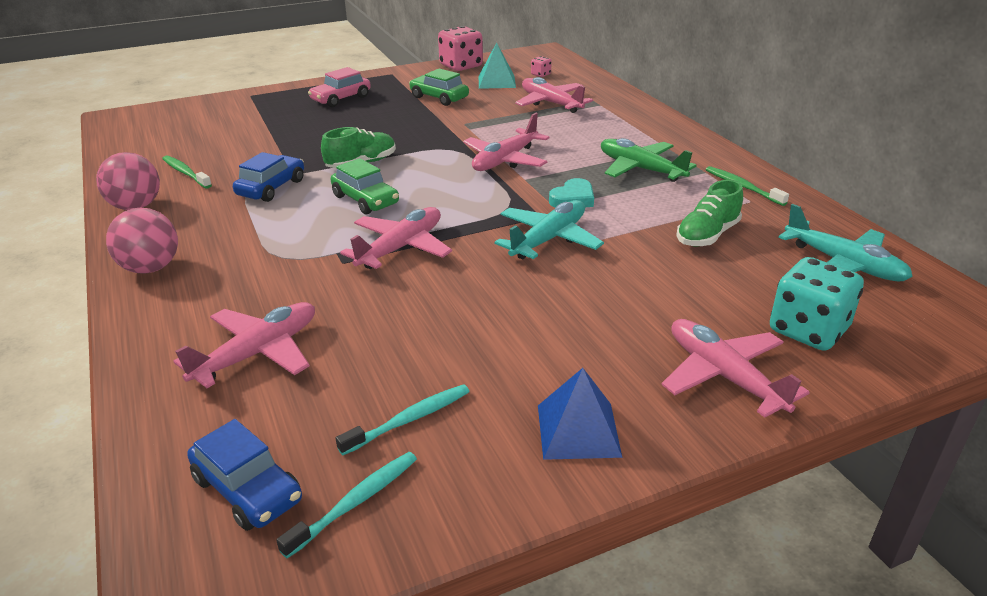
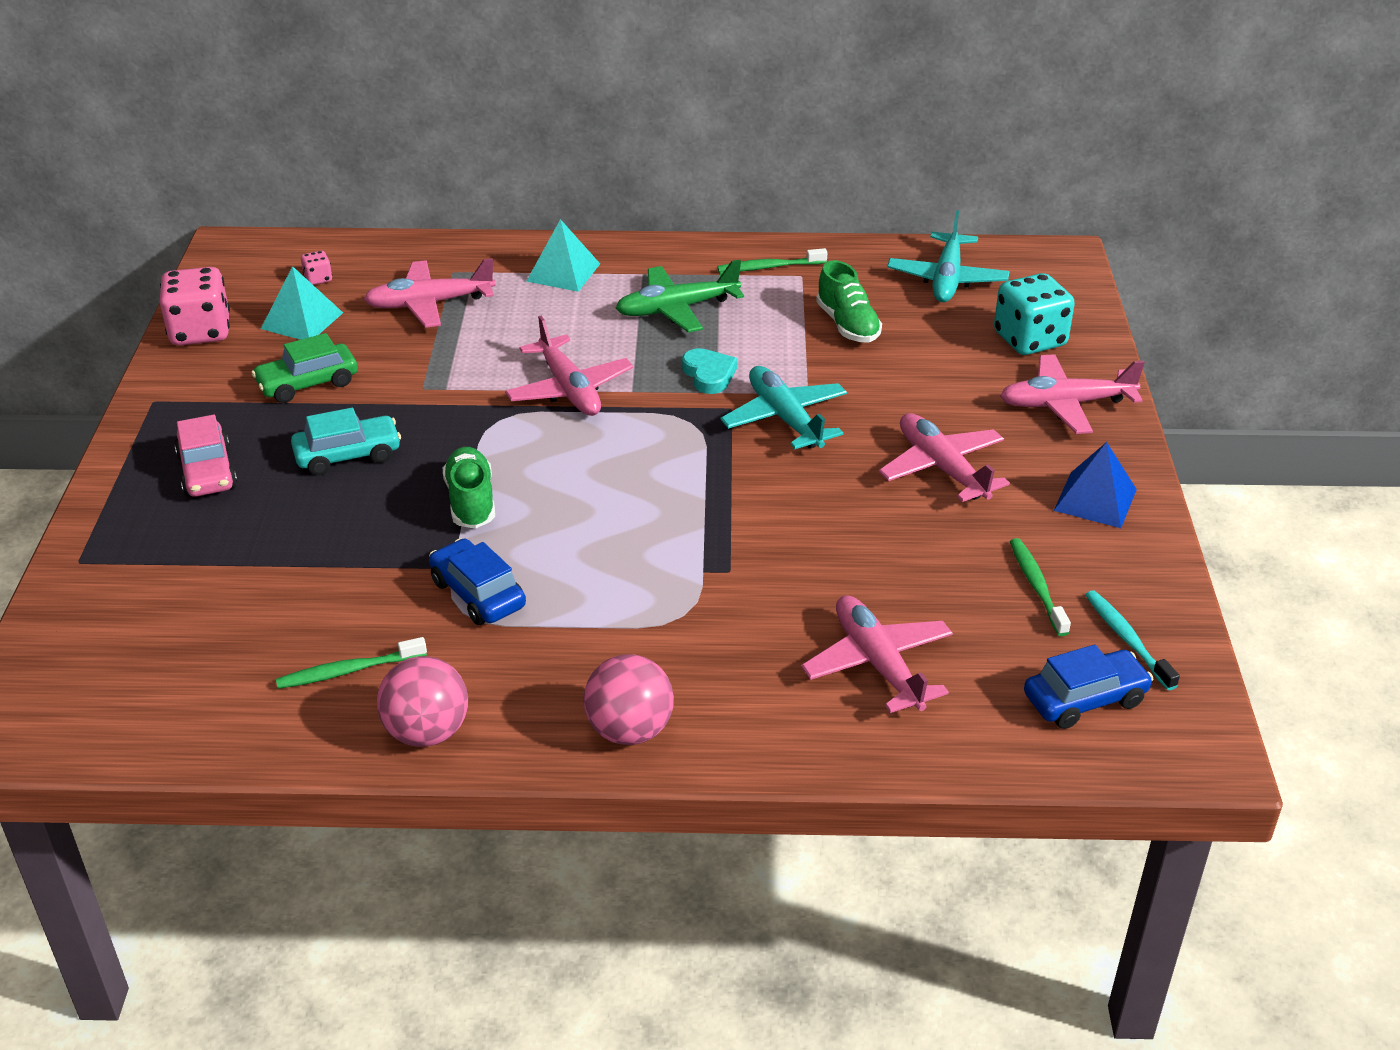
camera: 65 degrees left, 5 degrees up
green car [331,158,399,215] -> none
turquoise toothbrush [336,384,470,455] -> green toothbrush [1010,538,1071,636]
pink plane [340,207,452,269] -> pink plane moved to [879,413,1010,502]
turquoise plane [778,204,913,281] -> turquoise plane turned 120 degrees clockwise [887,210,1010,302]
none -> turquoise car [291,408,401,475]
none -> turquoise pyramid [526,219,600,292]

